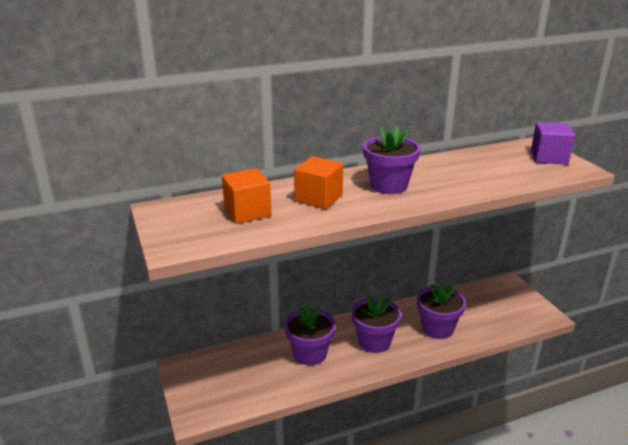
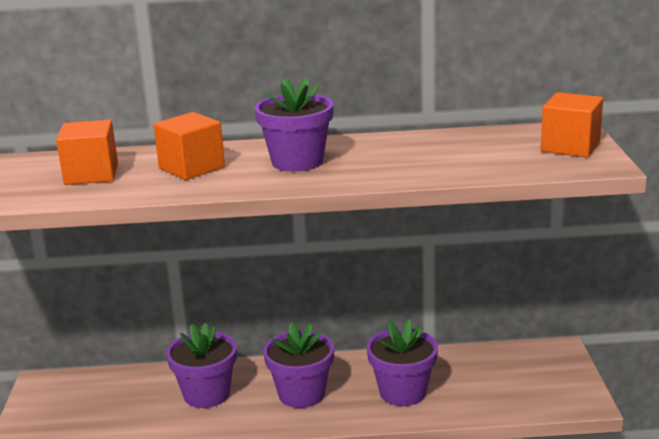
camera: 20 degrees right, 5 degrees down
purple cube [531,122,575,165] -> orange cube [541,92,603,157]

